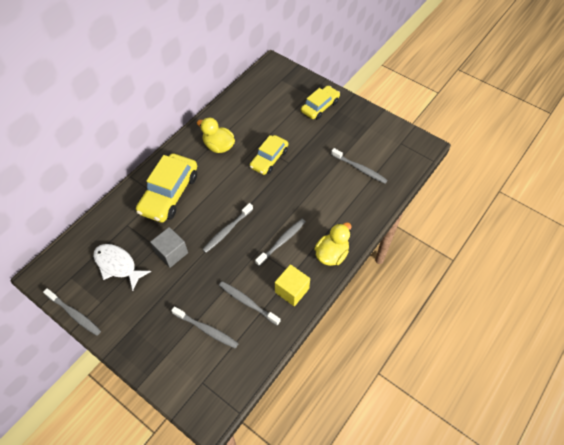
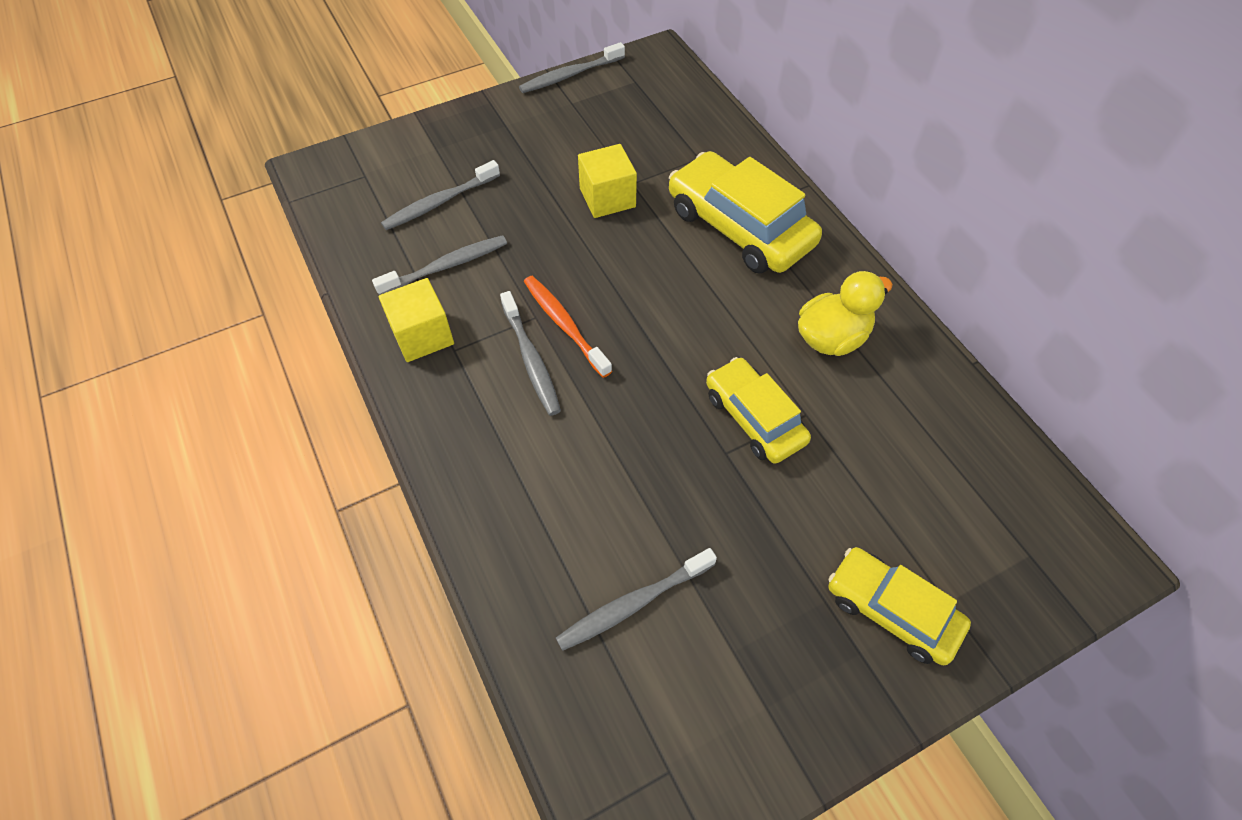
camera: 115 degrees right, 0 degrees up
white fish [93,244,151,291] -> none
grey cube [150,227,188,268] -> yellow cube [578,144,637,218]
grey toothbrush [202,203,253,253] -> none
yellow car [301,86,340,120] -> yellow car turned 150 degrees clockwise [828,547,971,665]
yellow duck [314,222,351,266] -> none
none -> orange toothbrush [524,276,612,378]

